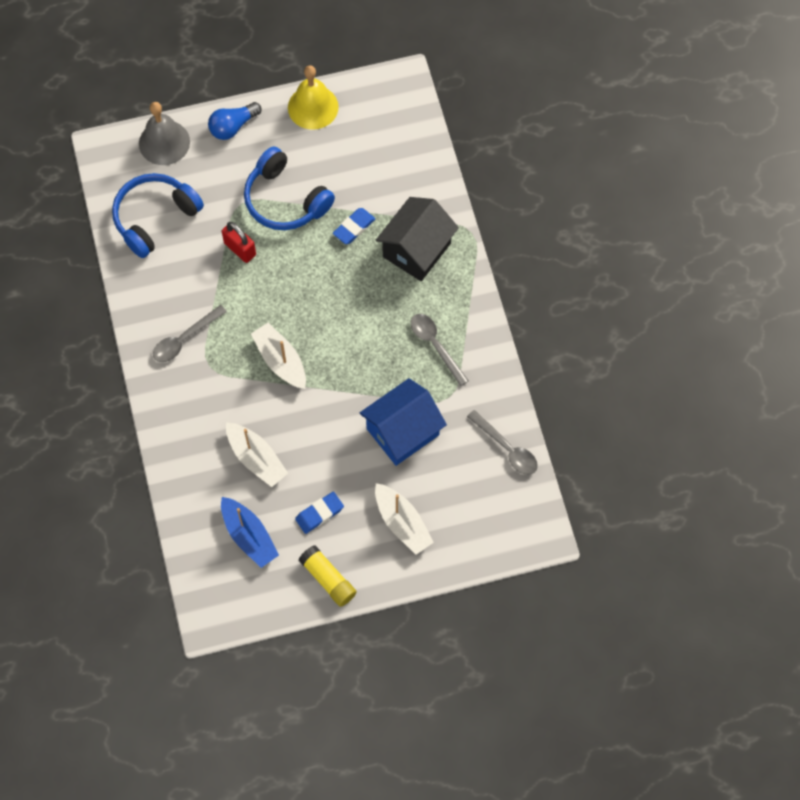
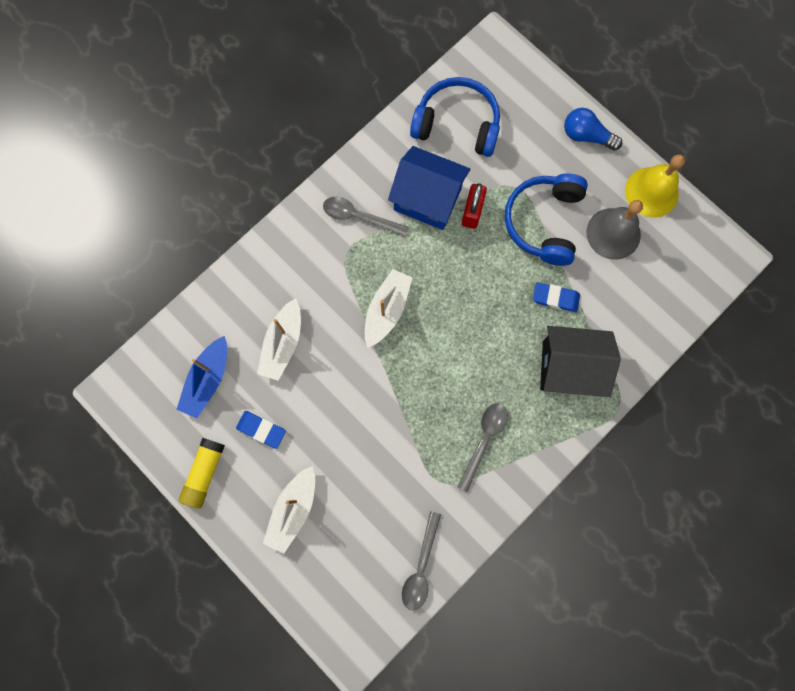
camera: 60 degrees right, 10 degrees up
grey bell [139,102,190,165] -> grey bell moved to [586,200,643,259]
blue house [360,378,447,466] -> blue house moved to [388,146,470,230]

